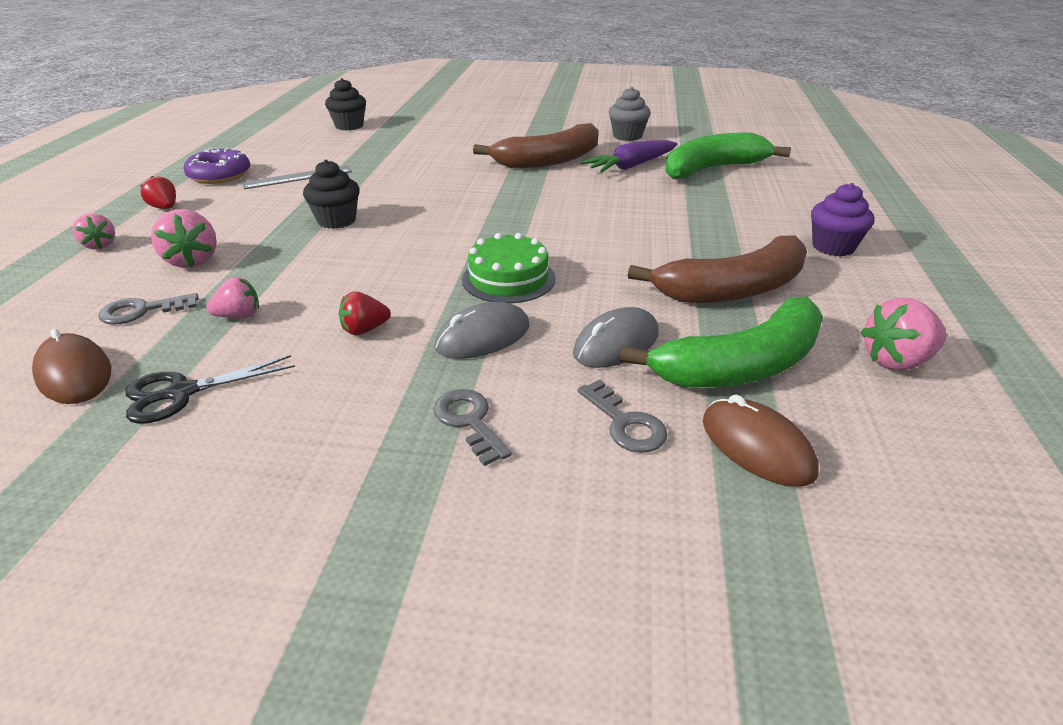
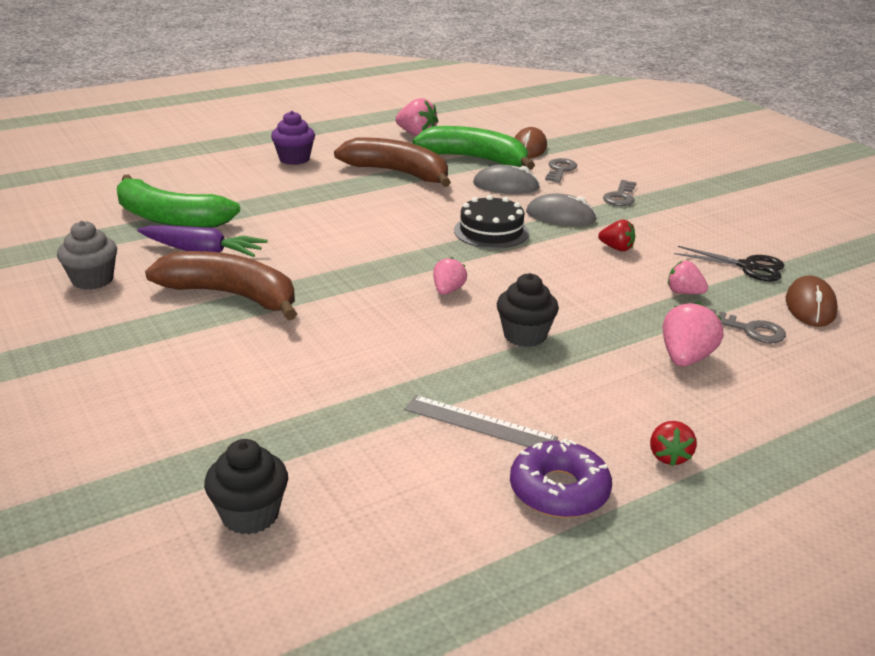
camera: 130 degrees left, 5 degrees down
pink strawberry [73,213,115,250] -> pink strawberry moved to [433,257,467,295]
green cake [462,233,555,303] -> black cake [454,195,529,249]

